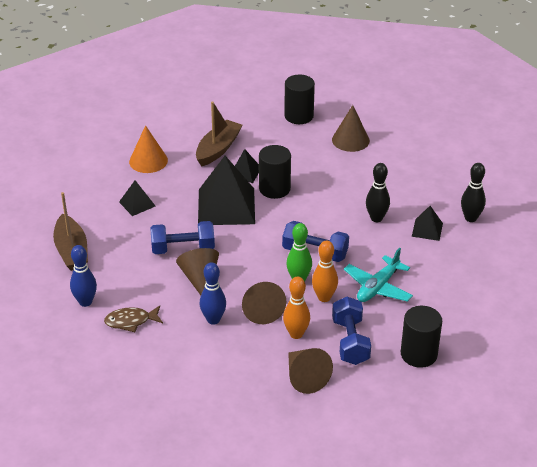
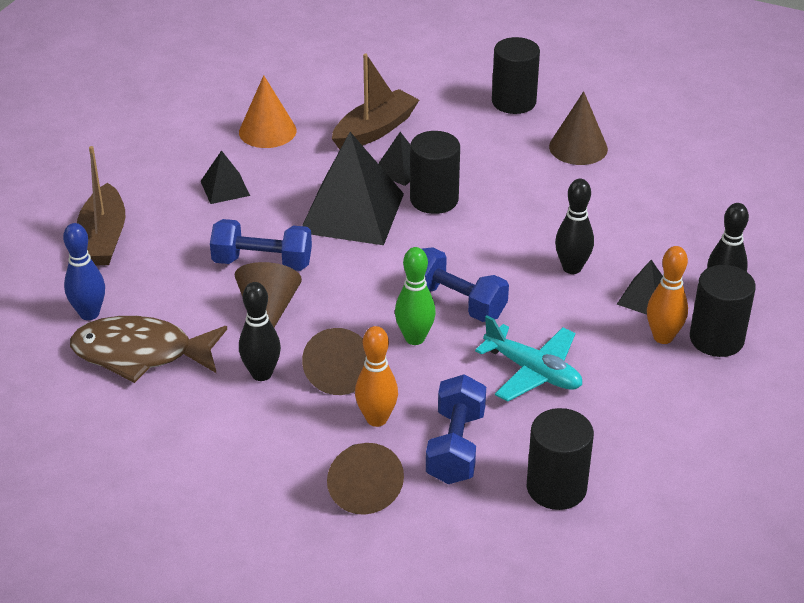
camera: 15 degrees right, 0 degrees up
brown fish [104,306,163,332] -> brown fish [70,316,227,383], size x1.74
blue bowling pin [200,262,226,325] -> black bowling pin [239,282,281,381]
orange bowling pin [312,240,338,302] -> orange bowling pin moved to [647,246,688,344]
turquoise plane [344,248,413,302] -> turquoise plane turned 105 degrees counterclockwise [475,316,582,402]
none -> black cylinder [690,265,756,357]

